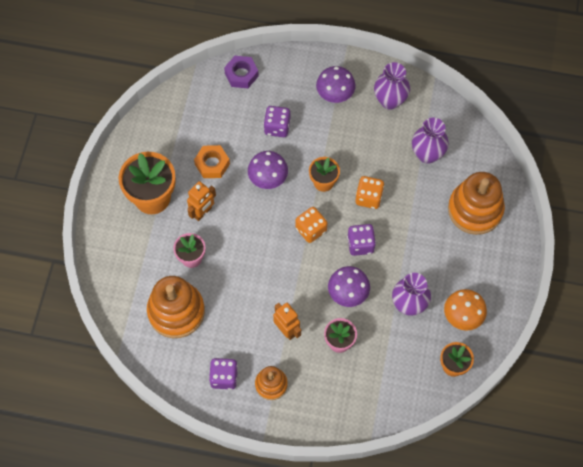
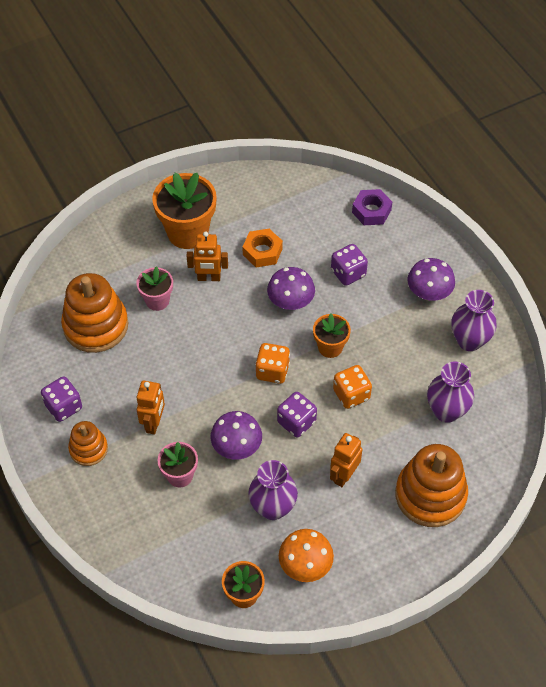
camera: 50 degrees right, 10 degrees down
none -> orange robot [330,433,363,487]

